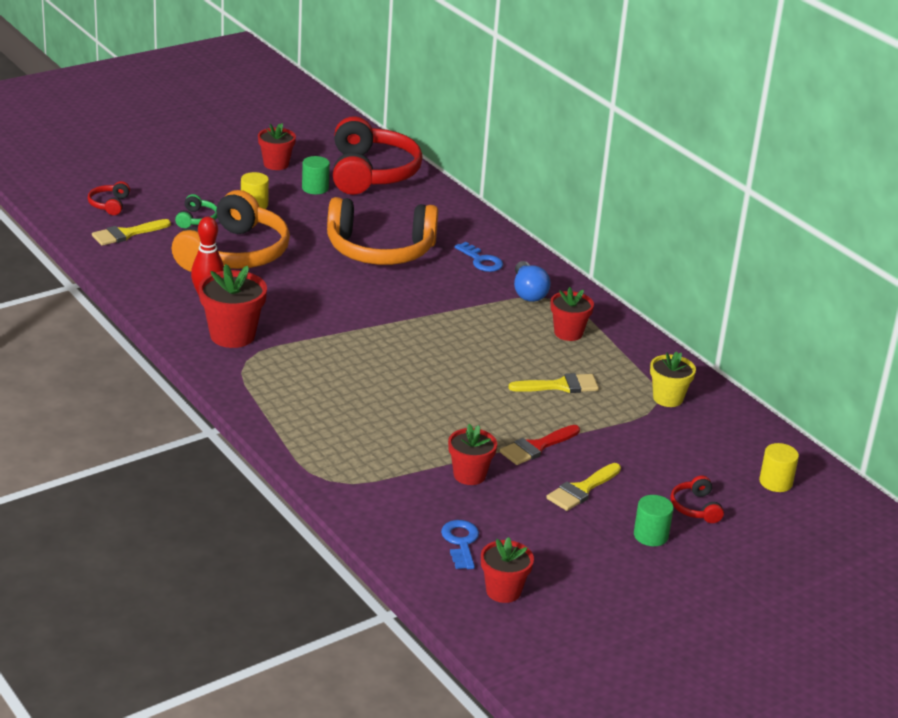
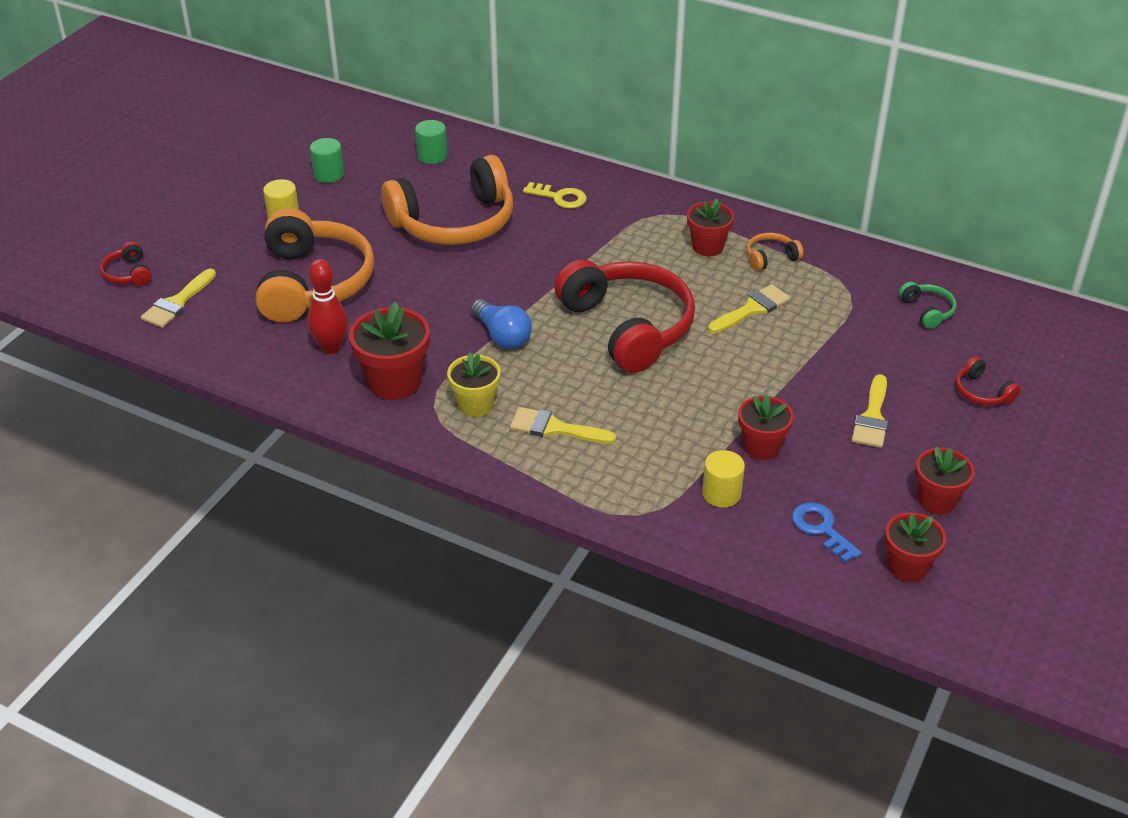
camera: 25 degrees left, 10 degrees up
green headphones [175,194,217,228] -> green headphones moved to [899,282,957,329]
red flower pot [258,123,296,170] -> red flower pot moved to [915,446,975,514]
red headphones [333,116,423,195] -> red headphones moved to [554,259,695,373]
blue key [455,242,503,272] -> yellow key [523,182,587,208]
red brush [500,425,580,465] -> none
blue light bulb [514,261,551,302] -> blue light bulb moved to [471,299,532,349]
green cylinder [634,495,674,546] -> green cylinder moved to [415,120,447,164]
yellow flower pot [650,351,696,407] -> yellow flower pot moved to [447,352,501,417]
yellow cylinder [759,443,799,492] -> yellow cylinder moved to [702,450,745,508]
none -> yellow brush [510,407,616,444]
none -> orange headphones [747,233,804,271]

